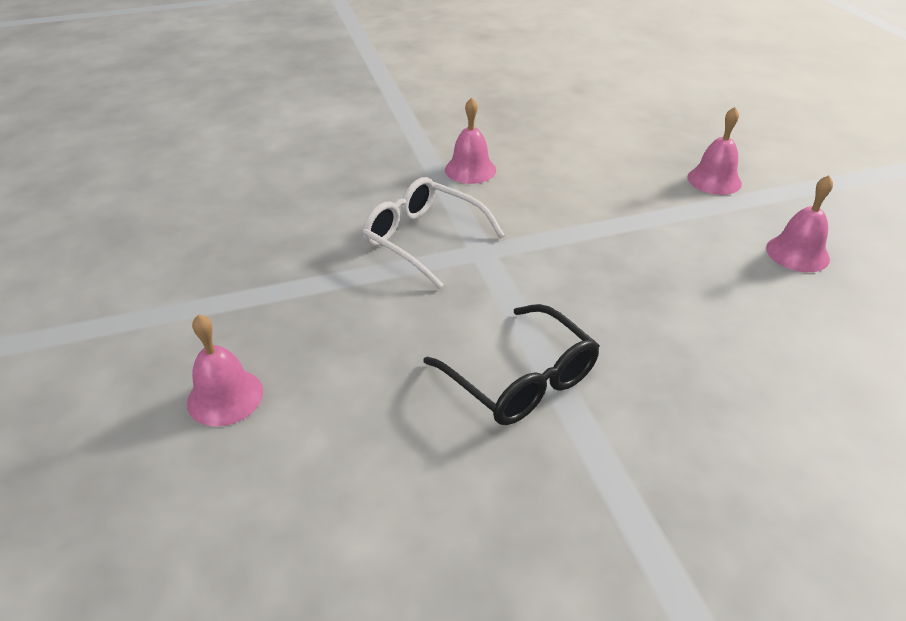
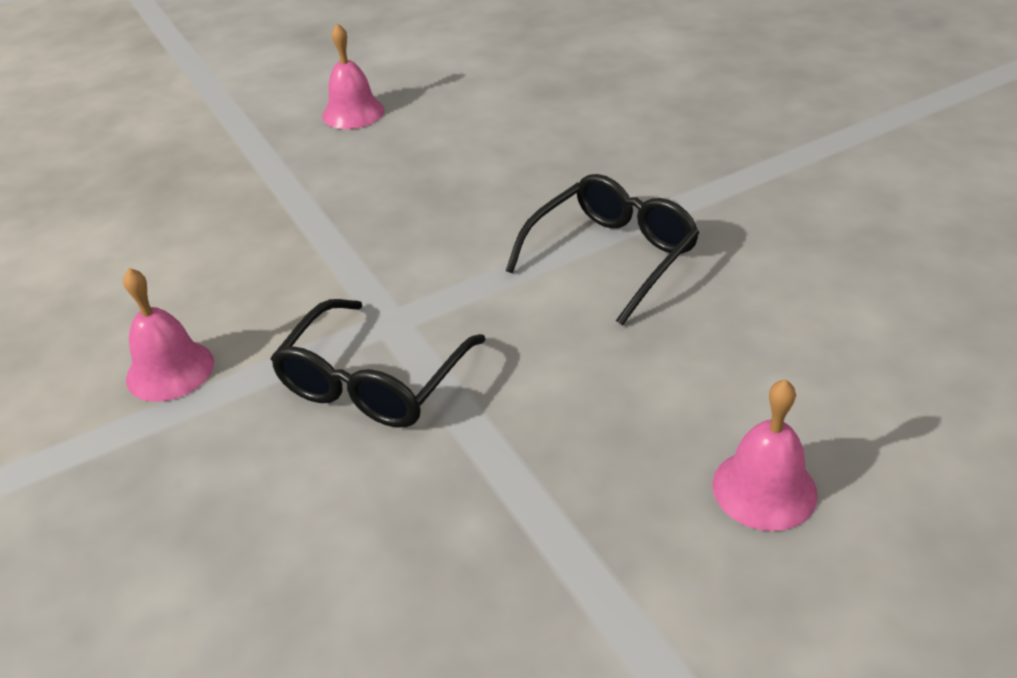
camera: 100 degrees left, 0 degrees up
white glasses [362,177,505,289] -> black glasses [270,299,486,428]
pink bell [687,107,742,195] -> none

